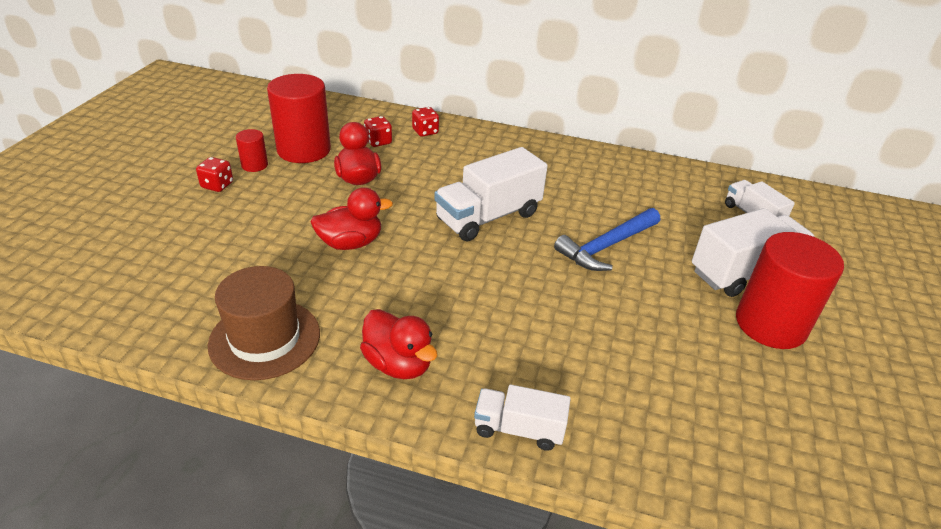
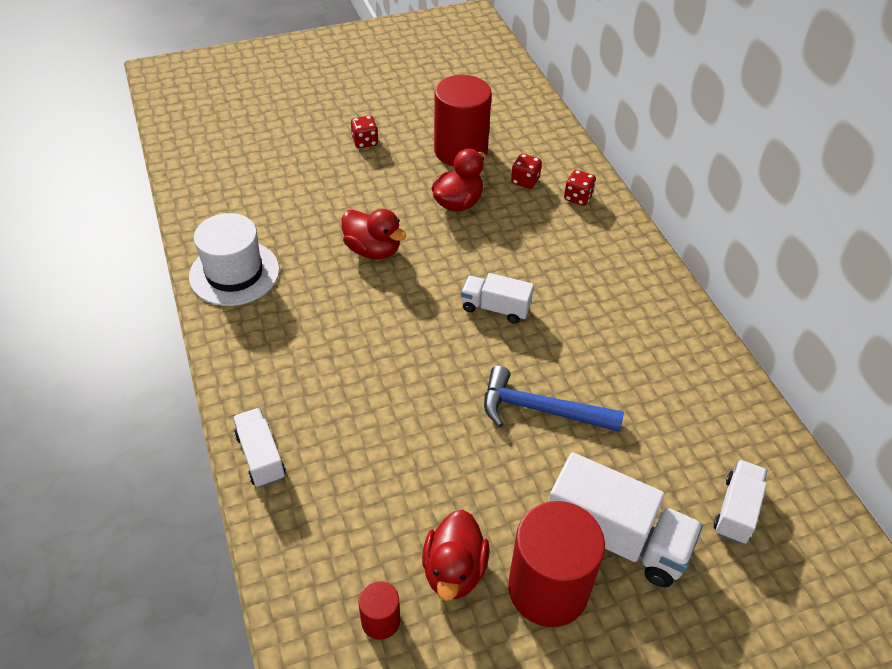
camera: 55 degrees right, 10 degrees up
brown hat [208,266,320,380] -> white hat [189,213,280,306]
red cylinder [236,129,268,172] -> red cylinder moved to [358,581,400,640]
red duck [360,309,437,379] -> red duck moved to [422,510,489,601]
white truck [434,147,548,241] -> white truck [461,273,534,324], size x0.59

